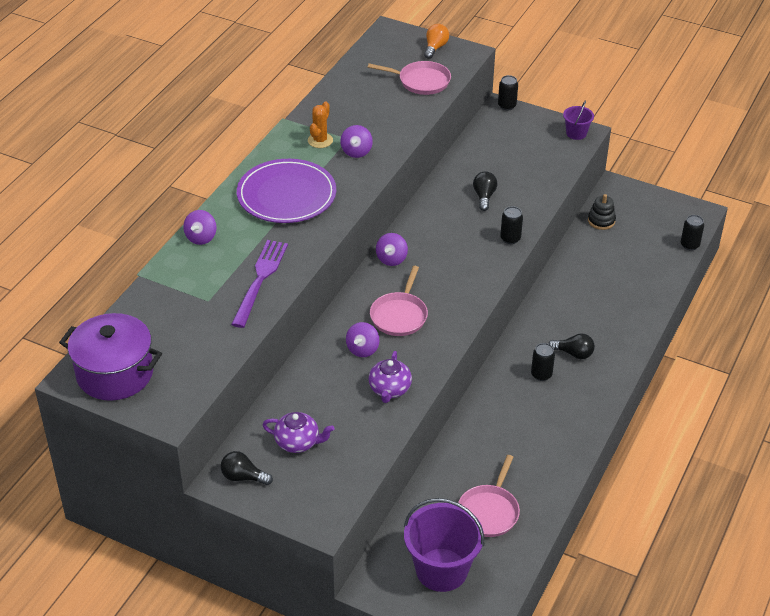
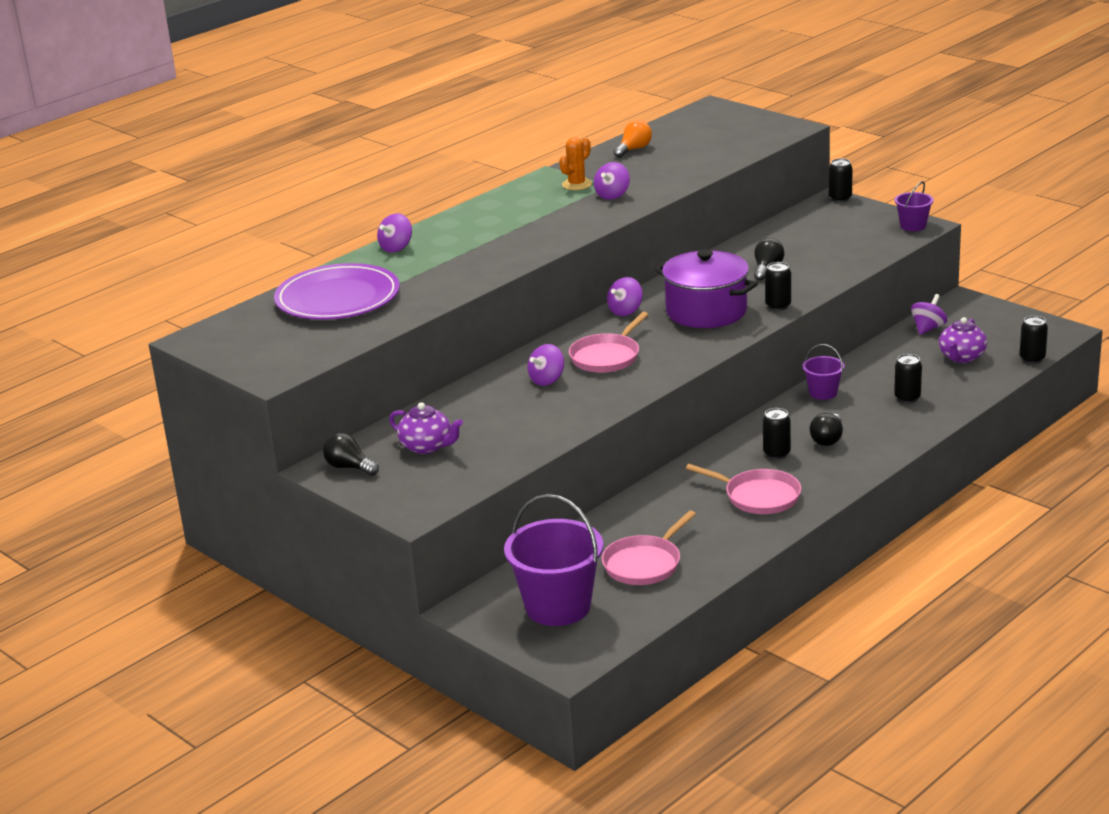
camera: 20 degrees right, 15 degrees down
purple pot [59,313,162,401] -> purple pot moved to [655,249,758,328]
purple fork [231,240,288,328] -> none
purple plate [237,159,336,223] -> purple plate moved to [274,263,400,320]
pink pan [368,61,451,95] -> pink pan moved to [686,464,801,514]
purple teapot [368,351,412,403] -> purple teapot moved to [939,317,987,363]
orange light bulb [424,24,449,59] -> orange light bulb moved to [613,120,652,158]
black light bulb [548,333,595,359] -> black light bulb turned 75 degrees clockwise [810,413,843,446]
black stacking toy [588,194,616,230] -> purple spinning top [911,294,947,335]
none -> purple bucket [802,344,844,400]
none -> black can [894,354,922,403]

